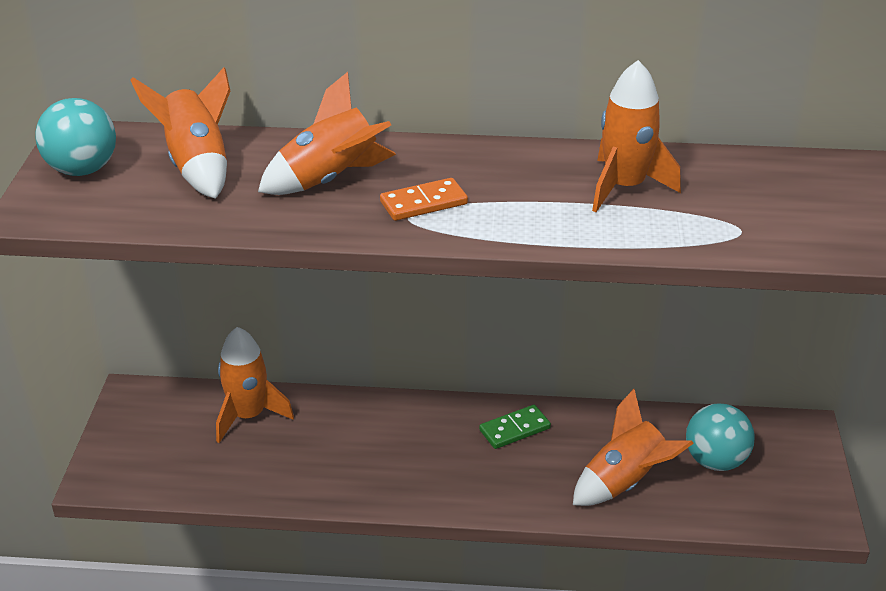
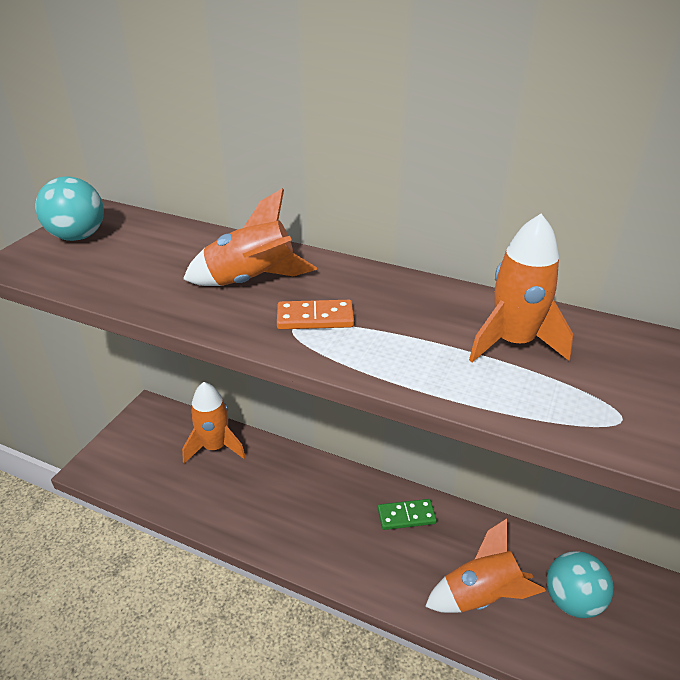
camera: 20 degrees right, 0 degrees up
orange rocket [131,67,230,199] -> none

